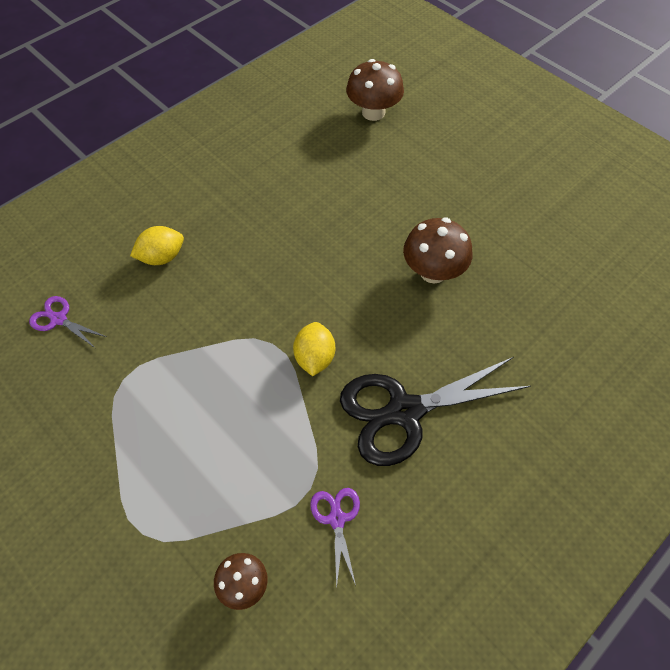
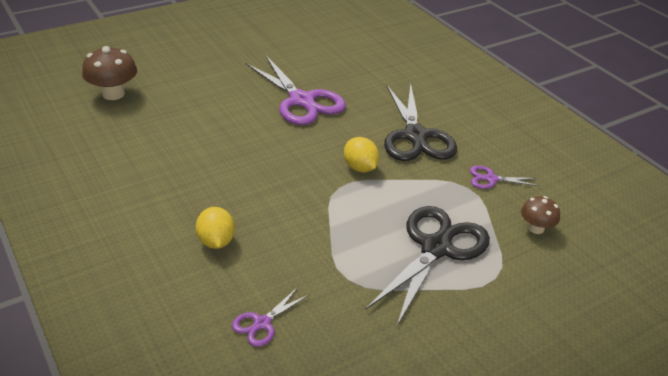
camera: 80 degrees left, 20 degrees down
yellow lemon [293,322,335,376] -> yellow lemon turned 45 degrees clockwise [344,137,379,173]
brown mushroom [403,218,472,284] -> purple scissors [246,56,346,125]
none -> black scissors [365,206,490,326]

